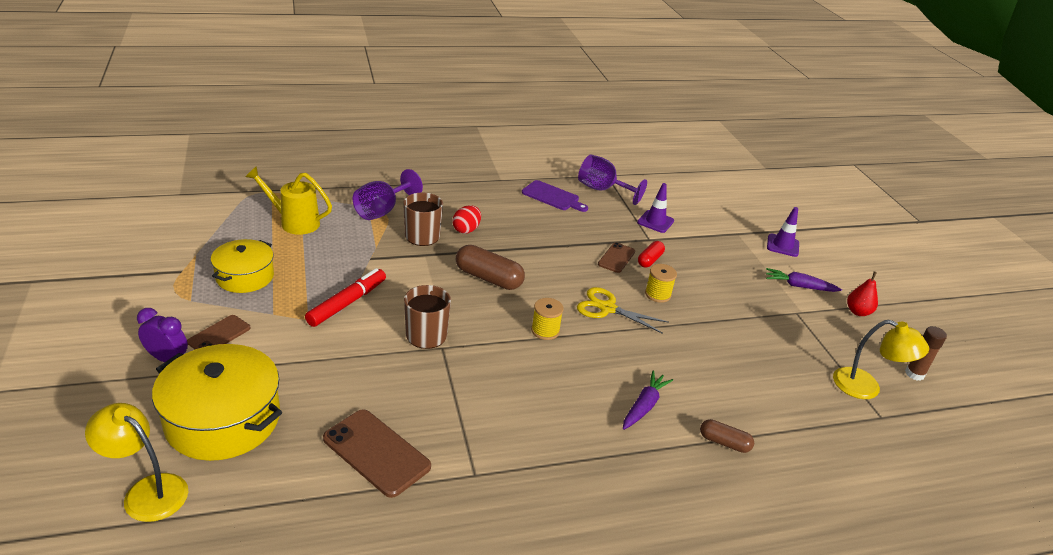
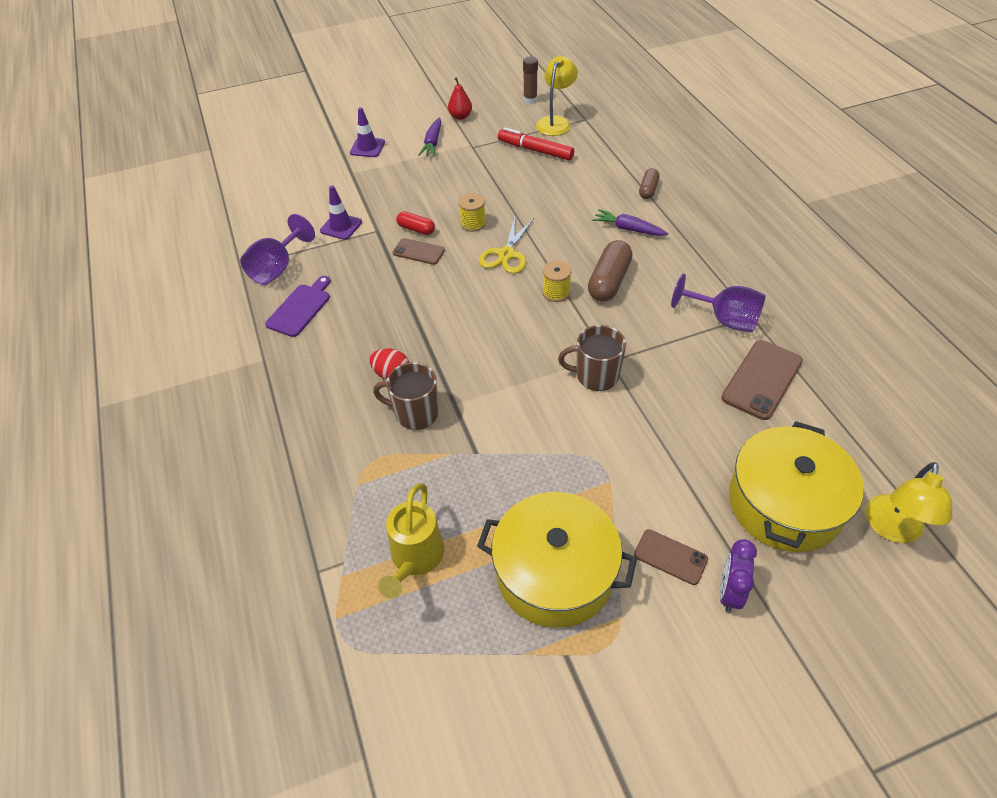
camera: 90 degrees left, 15 degrees up
yellow pot [211,239,274,293] -> yellow pot [477,492,637,628], size x1.60
red marker [305,268,386,327] -> red marker moved to [498,128,574,161]
purple goblet [353,169,423,220] -> purple goblet moved to [671,274,766,332]
brown capsule [456,245,525,290] -> brown capsule moved to [588,240,633,302]

